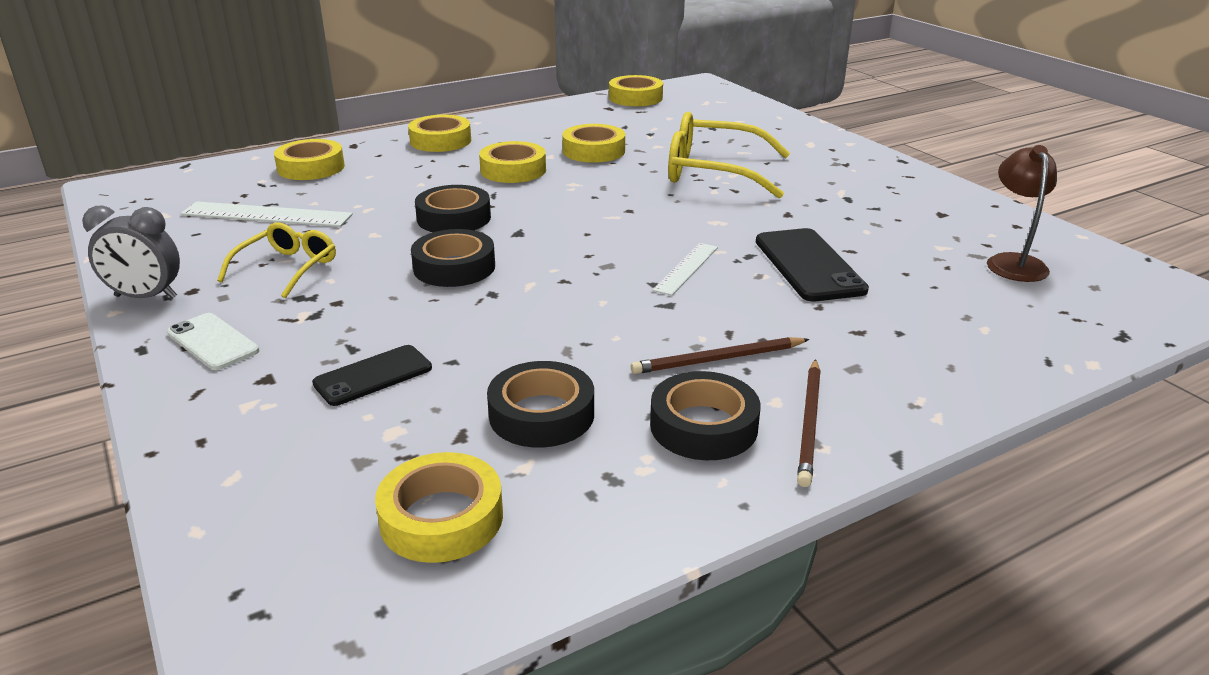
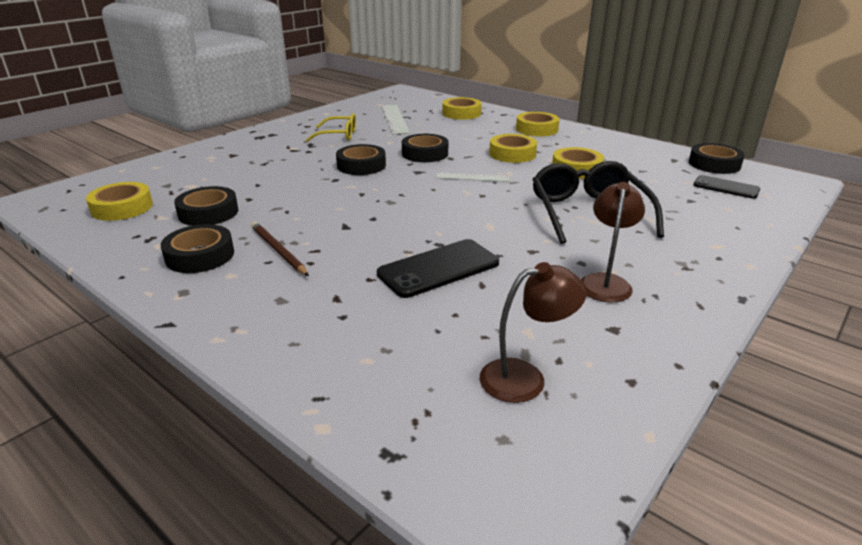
camera: 70 degrees right, 0 degrees up
grey clock [82,206,180,299] -> none
white phone [167,313,259,370] -> none
black phone [312,345,432,406] -> black phone moved to [693,175,760,199]
yellow tape [609,75,663,106] -> black tape [689,143,745,174]
white ruler [653,243,718,296] -> white ruler moved to [436,172,509,182]
yellow glasses [668,112,791,199] -> black glasses [532,161,664,244]
brown pencil [797,359,821,487] -> none
none -> brown lamp [581,182,645,303]

